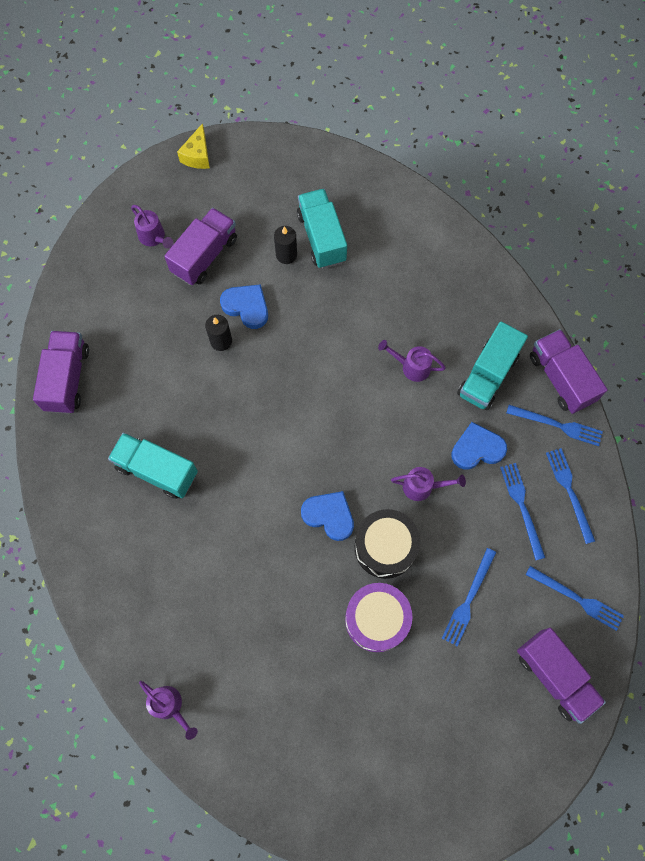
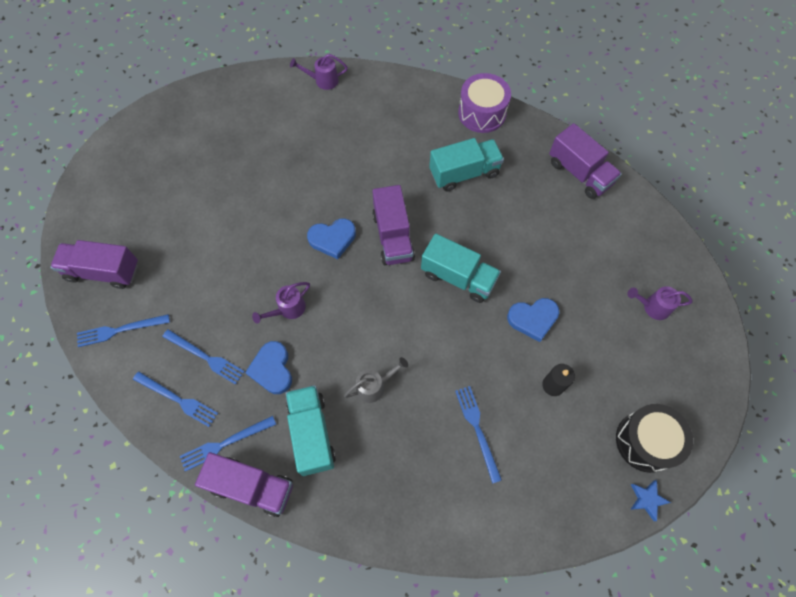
camera: 135 degrees right, 5 degrees down
purple truck [164,208,237,285] -> purple truck moved to [372,185,415,265]
yellow cheese [177,123,210,169] -> none
black candle [205,315,232,351] -> none
turquoise truck [297,189,347,269] -> turquoise truck moved to [421,234,501,303]
purple drum [345,583,413,652] -> purple drum moved to [458,73,511,133]
black drum [355,509,420,579] -> black drum moved to [616,404,693,473]
purple watering can [378,340,446,382] -> grey watering can [344,357,408,403]
blue fork [442,548,496,646] -> blue fork moved to [455,386,502,484]
blue heart [451,422,507,470] -> blue heart turned 135 degrees clockwise [245,341,292,394]
none -> blue star [630,480,671,521]

